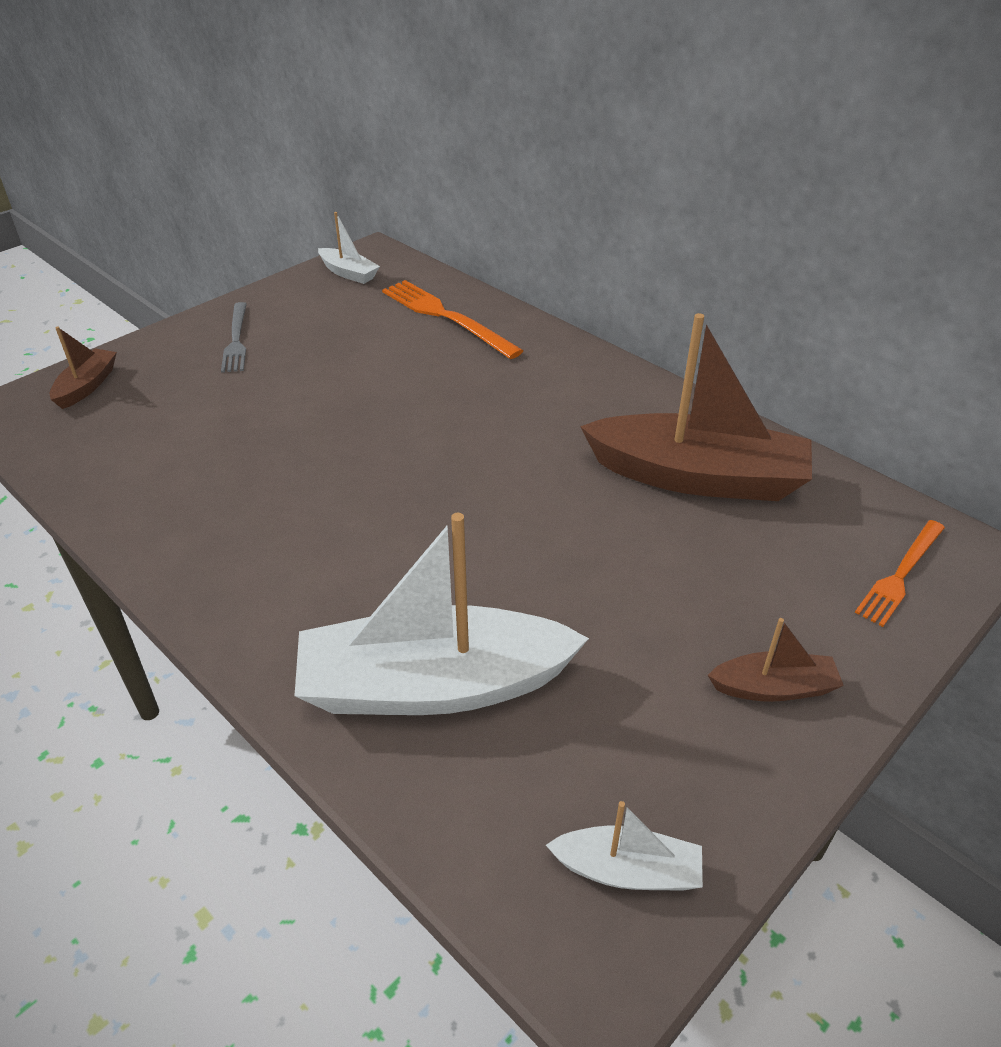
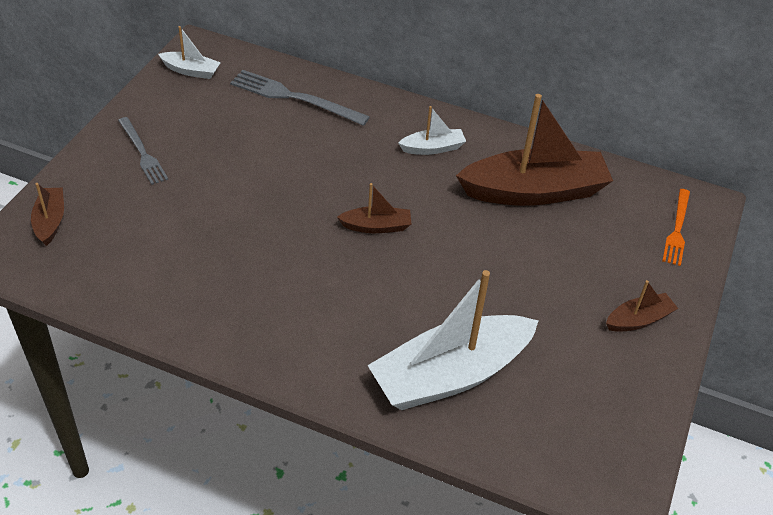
camera: 25 degrees left, 5 degrees up
orange fork [382,280,523,359] -> grey fork [230,70,370,126]
white boat [546,801,703,891] -> white boat moved to [398,106,466,155]
none -> brown boat [337,183,411,233]

